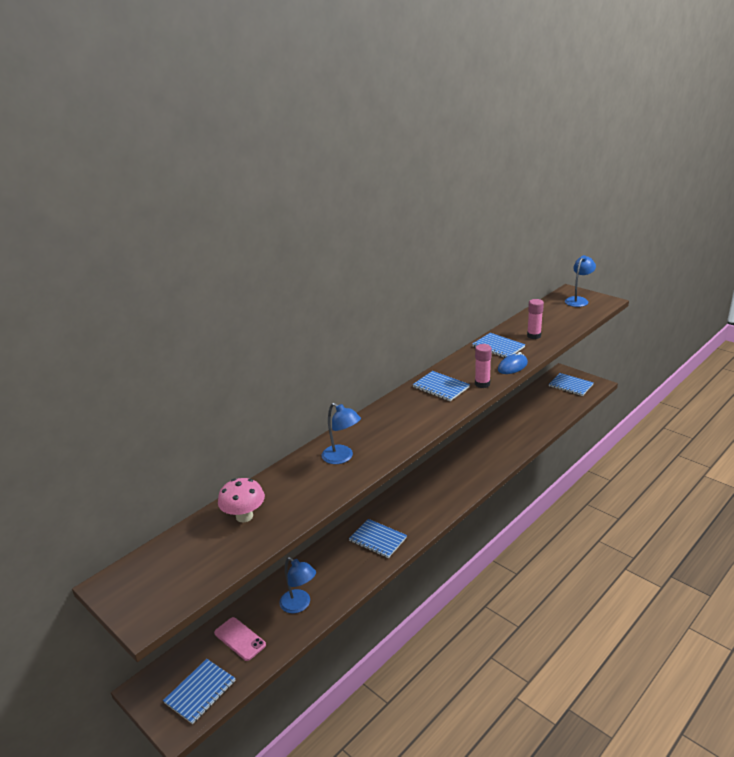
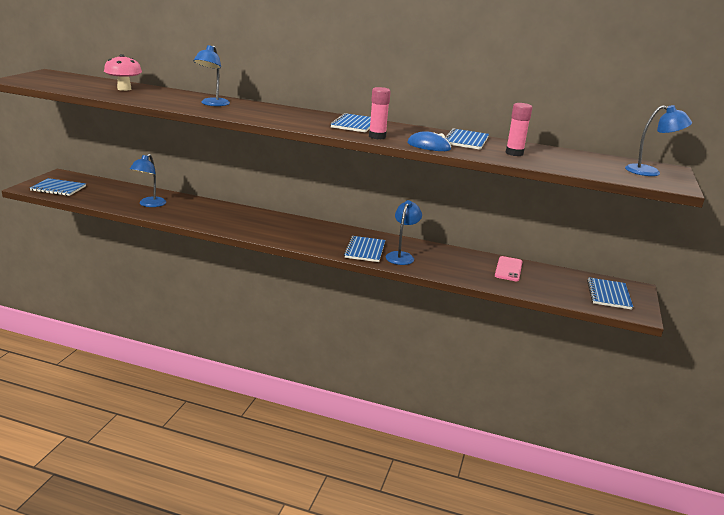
camera: 60 degrees right, 5 degrees down
pink phone [214,617,266,661] -> pink phone moved to [495,256,522,281]
blue notebook [349,519,407,558] -> blue notebook moved to [344,236,385,262]
none -> blue lamp [386,200,422,265]

